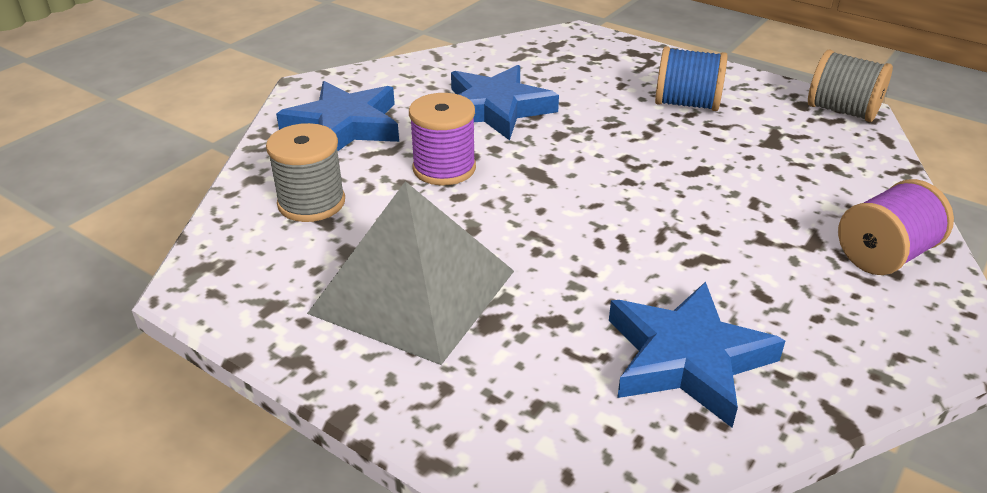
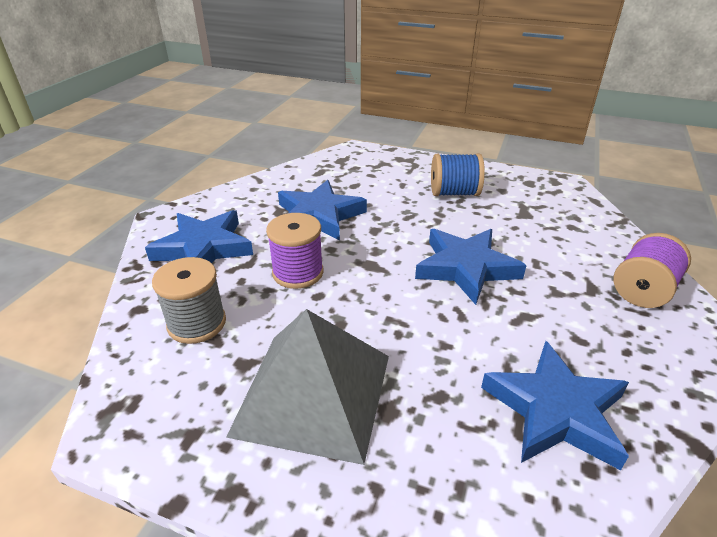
camera: 15 degrees left, 0 degrees up
grey spool [808,49,893,122] -> none
none -> blue star [415,229,527,305]

